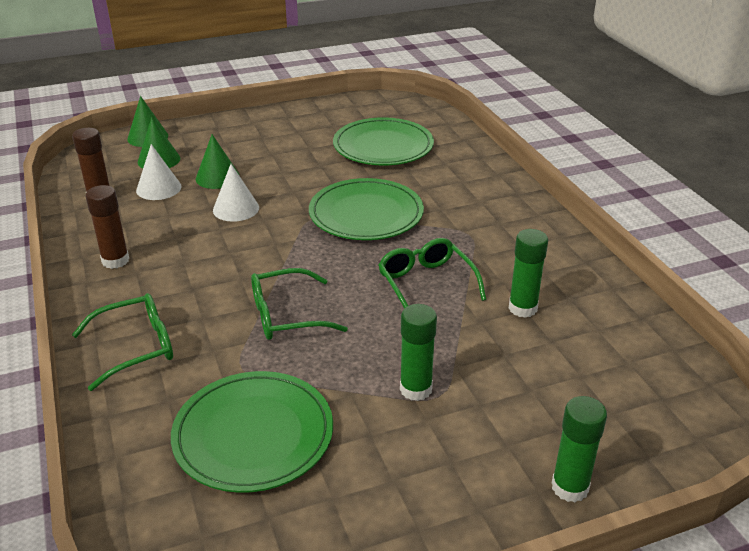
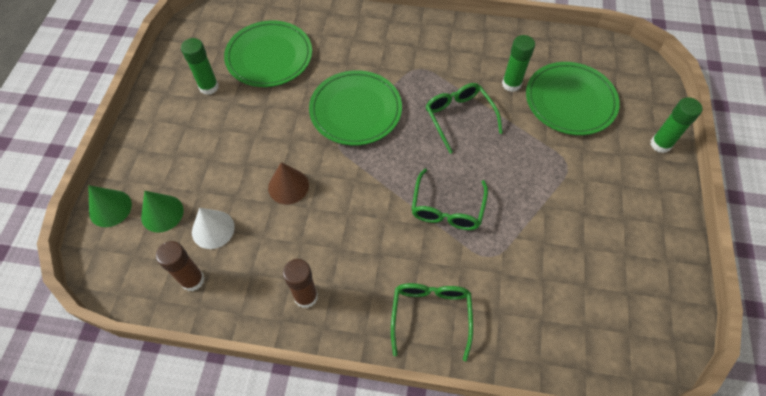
camera: 60 degrees left, 25 degrees up
green plate [171,371,333,493] -> green plate moved to [526,62,620,135]
green cone [196,134,239,189] -> none
white cone [213,164,259,222] -> brown cone [268,162,309,205]
green glasses [378,238,486,309] -> green glasses turned 60 degrees clockwise [426,83,503,154]
green glue stick [400,304,437,401] -> green glue stick moved to [181,38,219,95]

